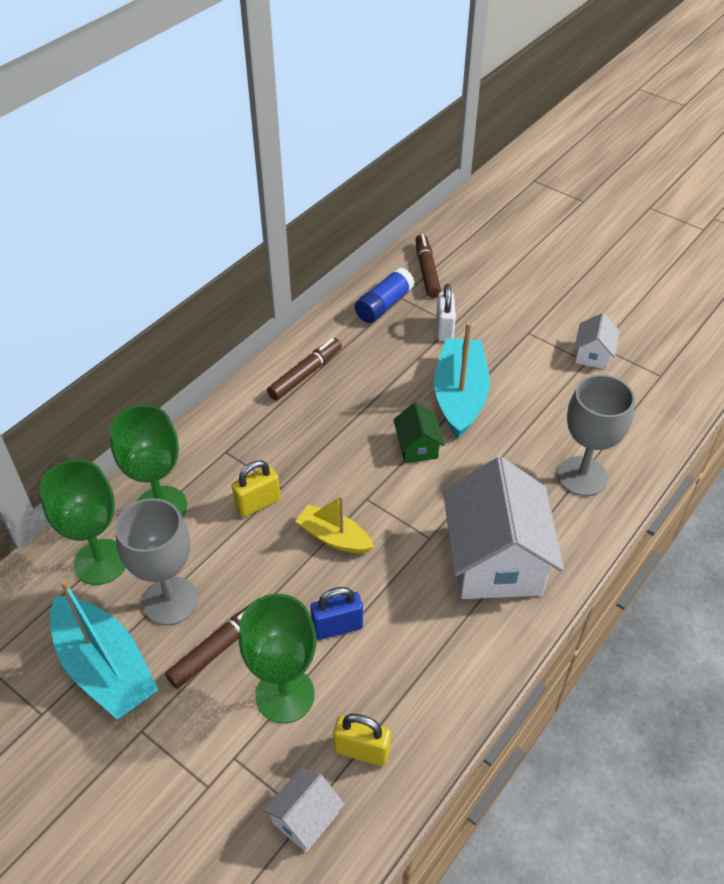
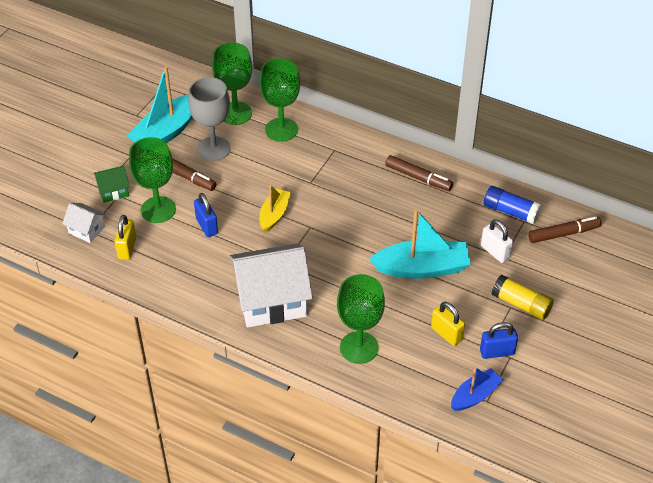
camera: 80 degrees right, 0 degrees up
yellow padlock [232,460,281,517] -> yellow padlock moved to [431,302,465,346]
green house [393,402,445,463] -> green house moved to [93,166,130,203]
white padlock [436,284,456,341] -> white padlock turned 60 degrees clockwise [481,219,513,263]
grey goblet [557,374,635,496] -> green goblet [337,274,385,364]
white house [574,313,620,369] -> blue padlock [480,322,518,359]
none -> blue boat [451,367,503,411]
none -> yellow glue stick [492,275,554,320]

